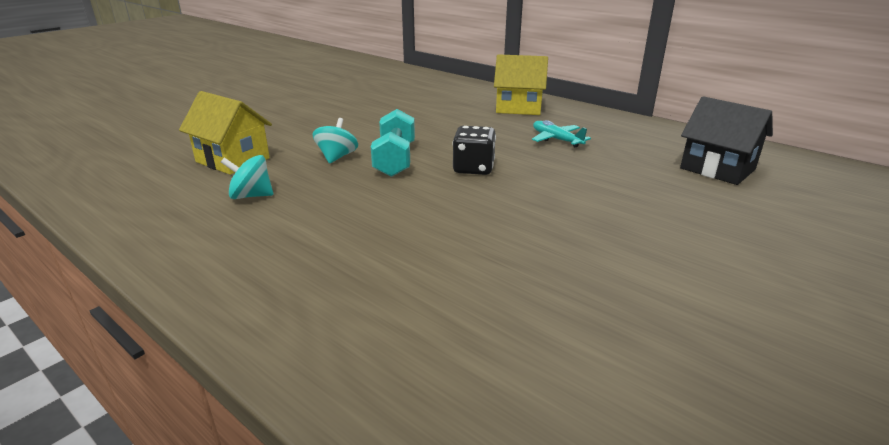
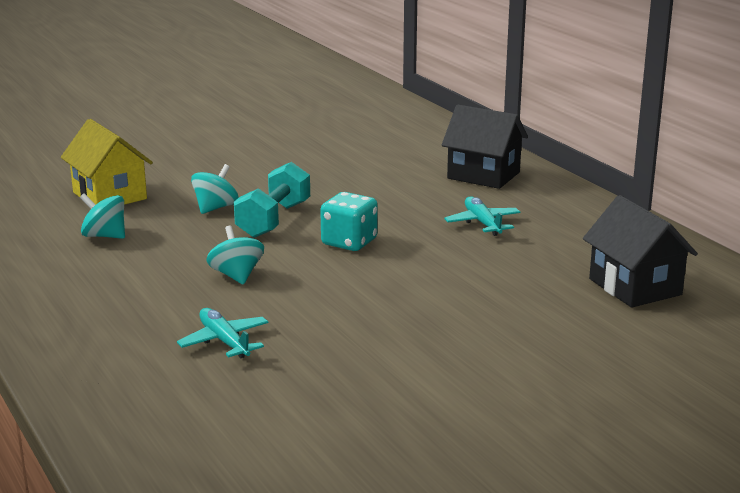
camera: 20 degrees right, 5 degrees down
black dice [453,126,496,175] -> turquoise dice [320,192,378,251]
yellow house [494,54,548,115] -> black house [442,105,528,189]
none -> turquoise plane [177,308,269,358]
none -> turquoise spinning top [207,226,264,285]

